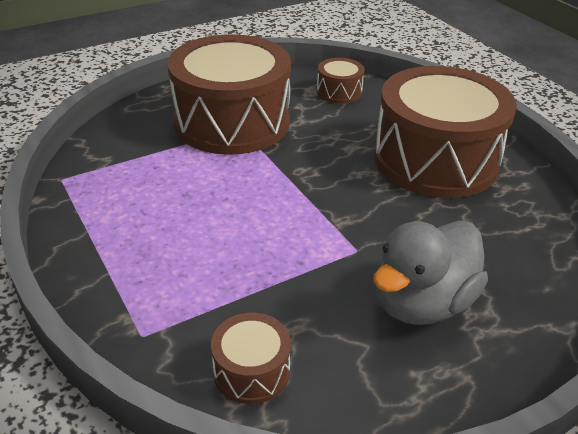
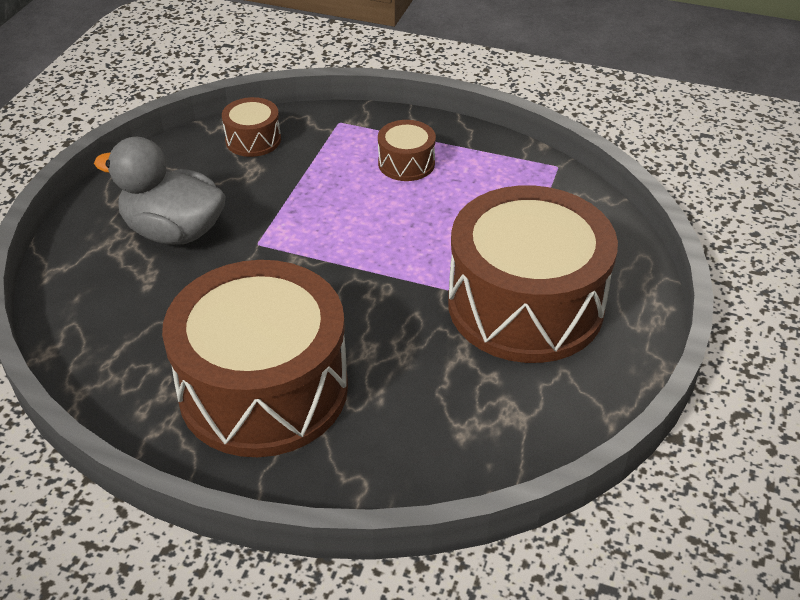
camera: 140 degrees right, 5 degrees up
brown drum [317,58,364,104] -> brown drum moved to [378,120,436,181]
grey duck [373,221,488,325] -> grey duck turned 75 degrees counterclockwise [94,137,226,245]

